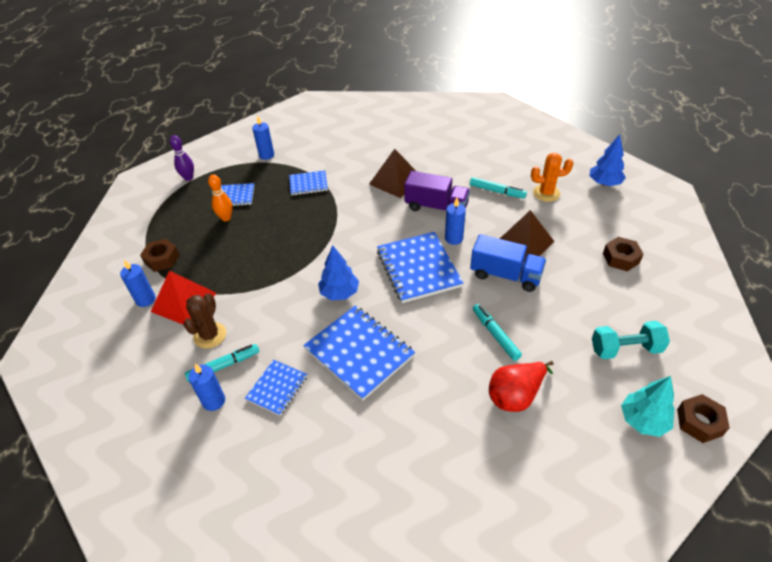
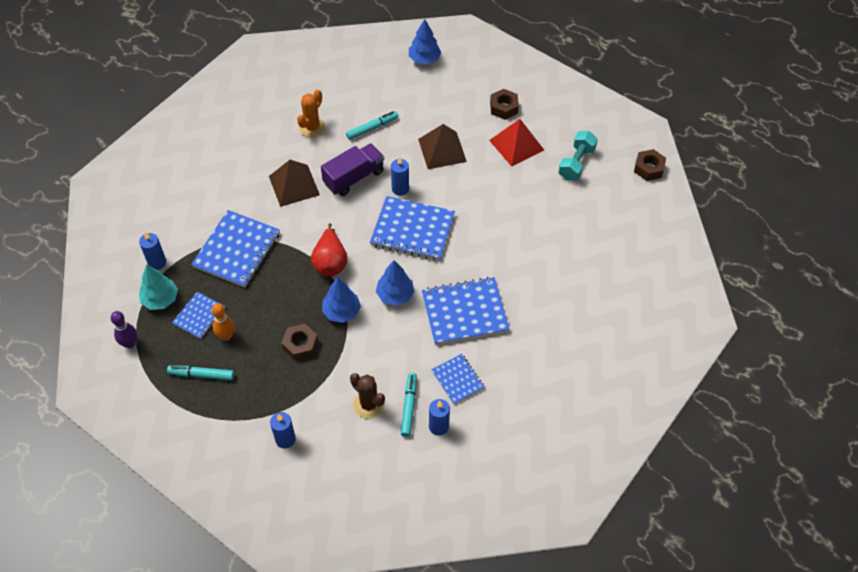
camera: 60 degrees left, 10 degrees up
brown nut [140,239,180,272] -> brown nut moved to [282,324,318,361]
red pyramid [151,271,217,325] -> red pyramid moved to [489,119,544,167]
blue notebook [289,170,328,195] -> blue notebook [191,210,280,288], size x1.80
blue truck [470,234,546,292] -> none
turquoise marker [473,304,522,361] -> turquoise marker moved to [167,365,234,380]
red pear [489,361,554,412] -> red pear moved to [311,223,348,277]
orange cactus [531,153,573,202] -> orange cactus moved to [297,90,326,138]
turquoise tree [621,376,675,437] -> turquoise tree moved to [139,265,178,310]
none -> blue tree [322,277,361,323]

